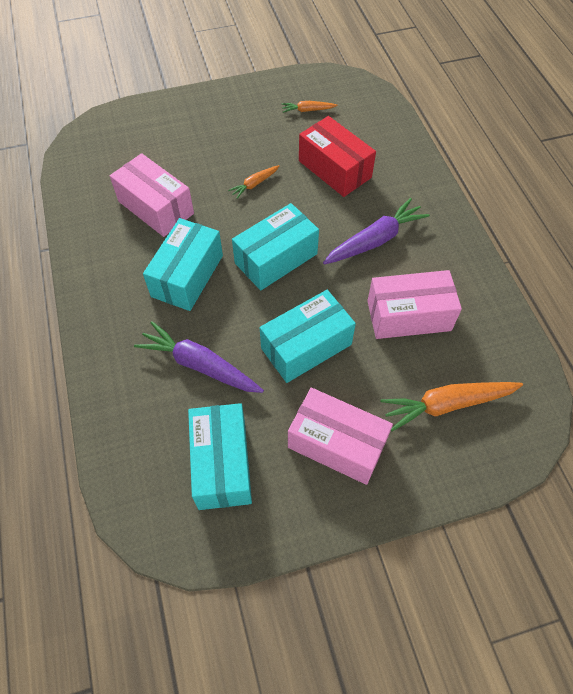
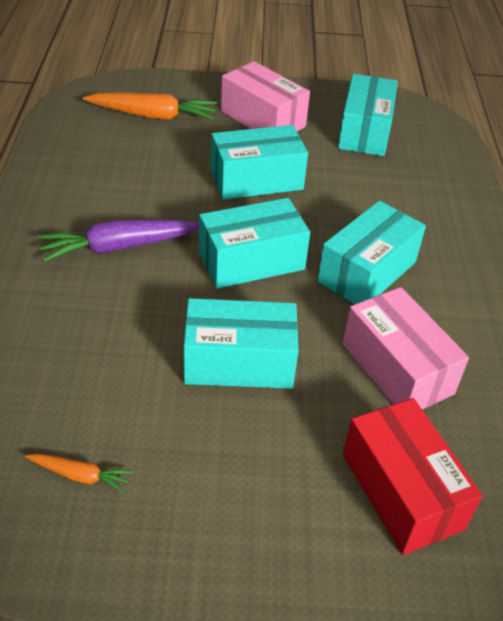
camera: 165 degrees left, 15 degrees down
purple carrot [134,321,264,393] -> none
orange carrot [228,165,279,199] -> turquoise box [183,298,299,389]
red box [299,116,376,197] -> red box moved to [343,398,483,555]
pink box [367,270,462,339] -> none

